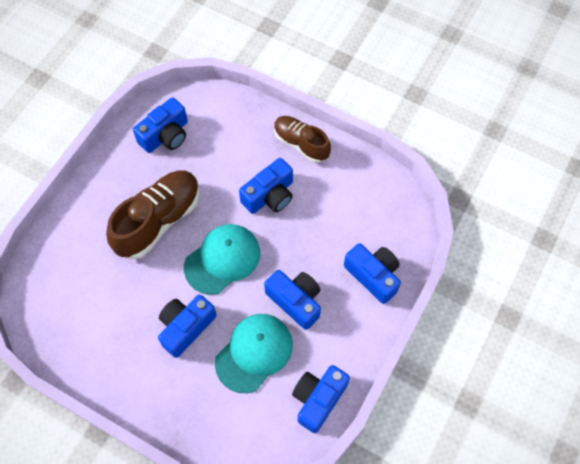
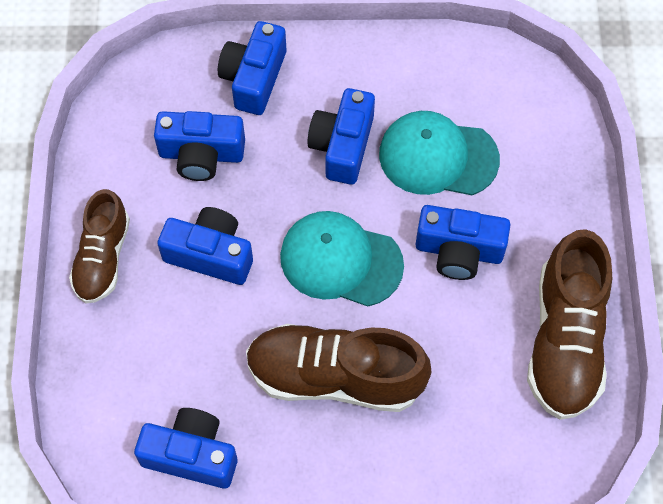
camera: 120 degrees left, 0 degrees up
blue camera [292,365,350,433] -> blue camera moved to [154,111,245,181]
none -> brown shoe [527,229,612,420]

